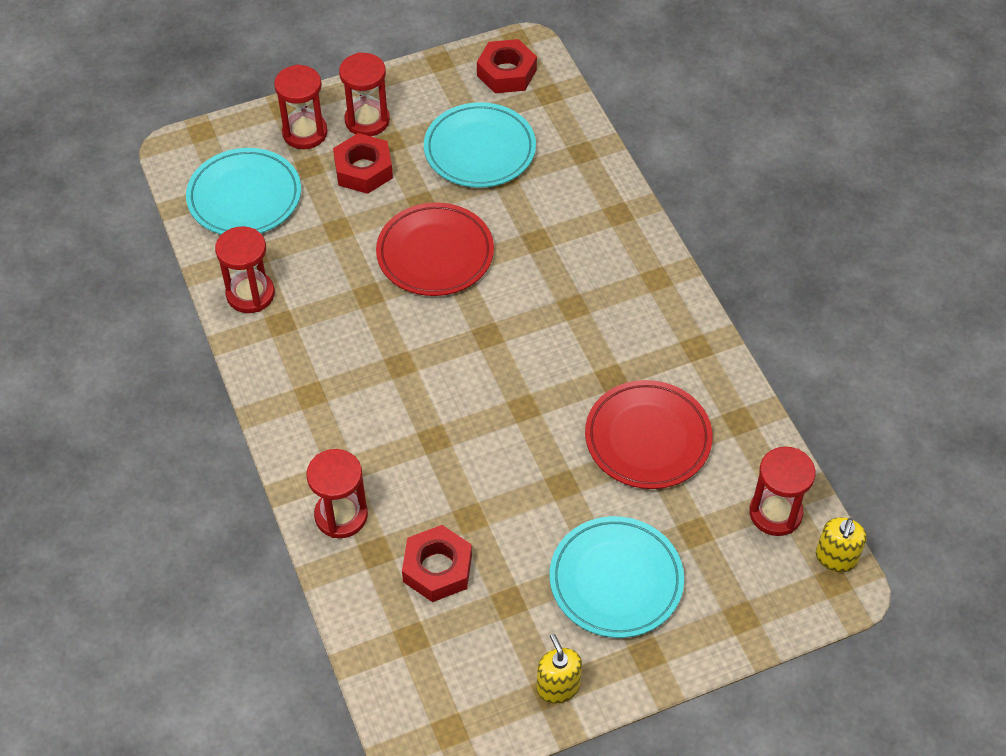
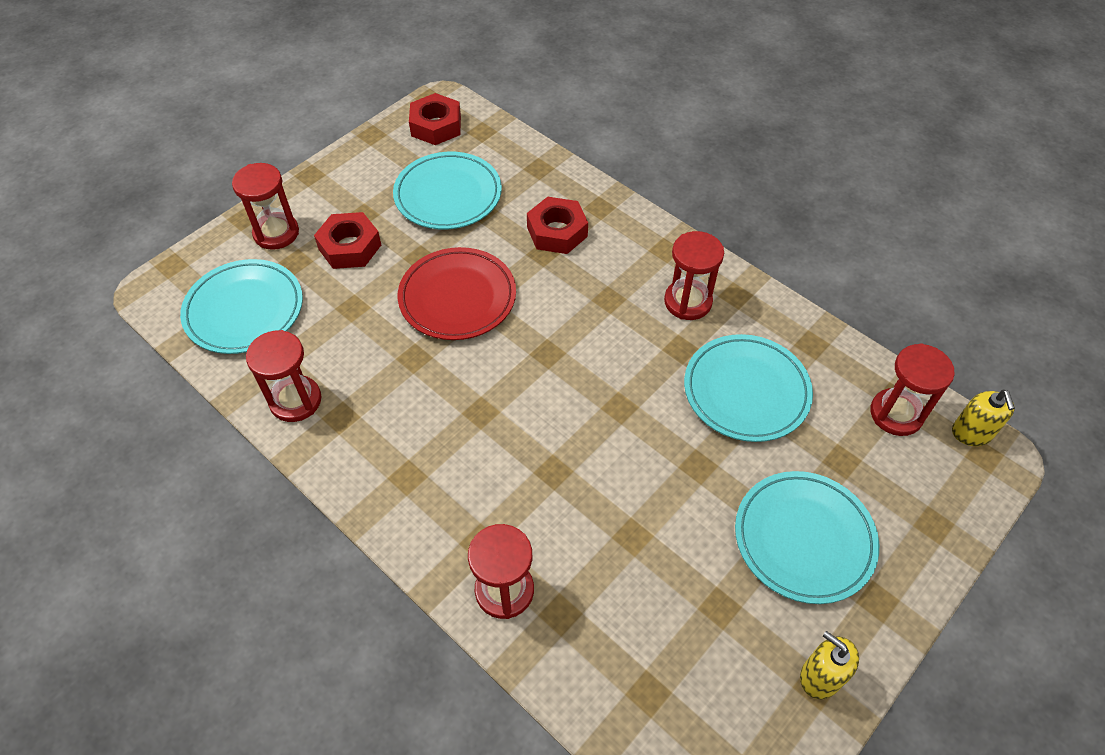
camera: 25 degrees left, 0 degrees up
red hourglass [339,52,390,136] -> red hourglass moved to [664,231,724,320]
red nut [402,525,472,602] -> red nut moved to [527,197,588,254]
red plate [585,380,713,489] -> turquoise plate [684,334,813,442]

